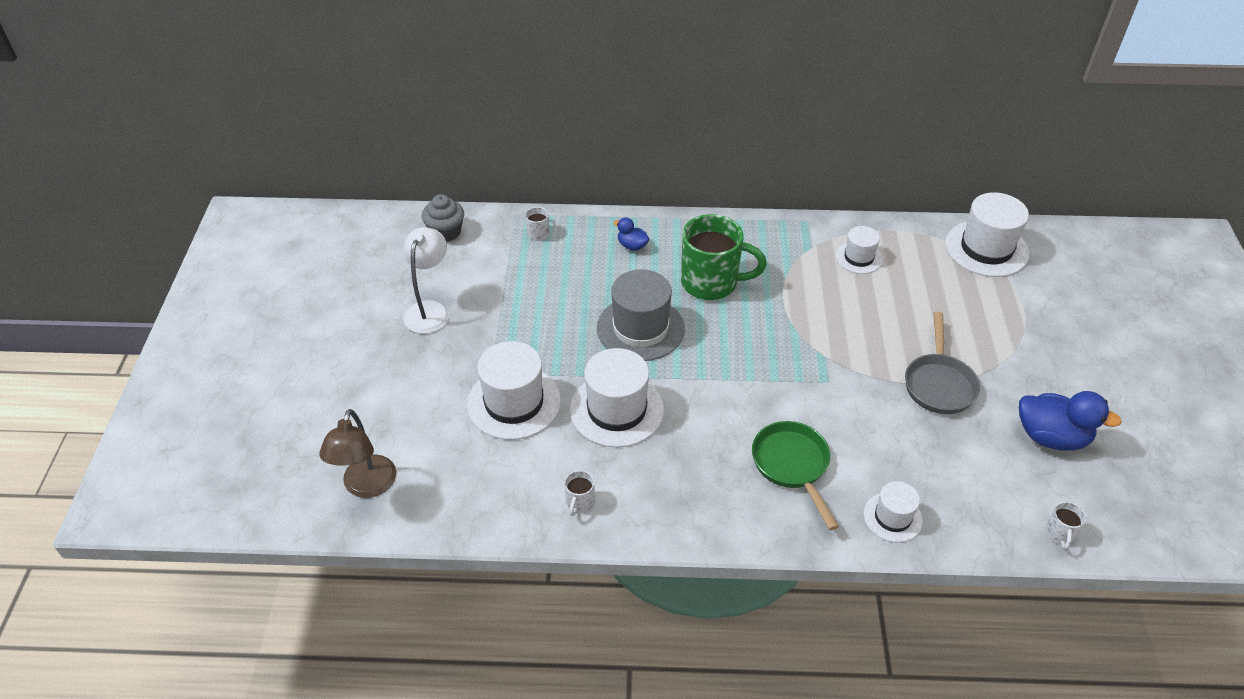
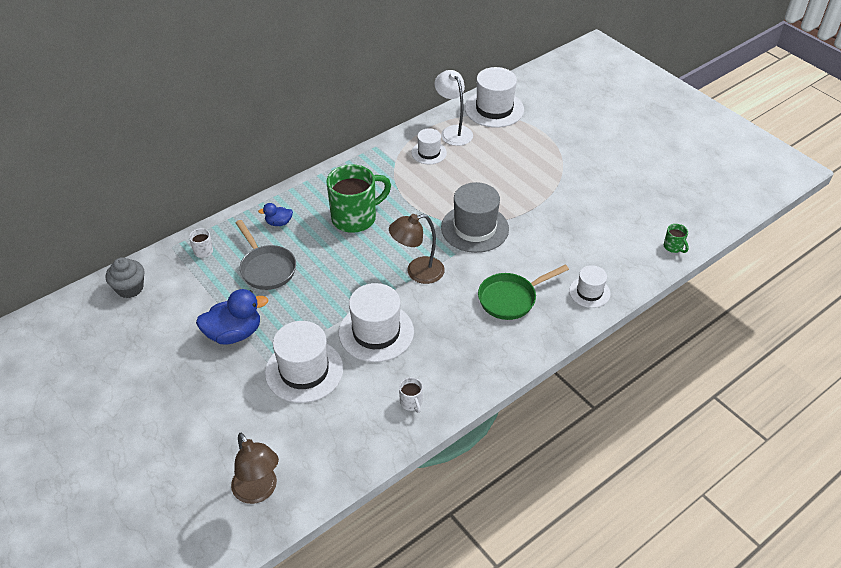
camera: 40 degrees left, 0 degrees up
white lamp [403,227,450,334] -> white lamp moved to [434,70,473,146]
grey hat [597,269,685,361] -> grey hat moved to [441,182,509,253]
green pan [752,421,839,530] -> green pan turned 60 degrees counterclockwise [478,265,569,320]
grey pan [905,312,980,414] -> grey pan moved to [236,220,296,290]
blue duck [1019,391,1122,451] -> blue duck moved to [196,289,269,345]
white mug [1045,501,1086,550] -> green mug [664,224,689,253]
none -> brown lamp [389,214,445,284]

